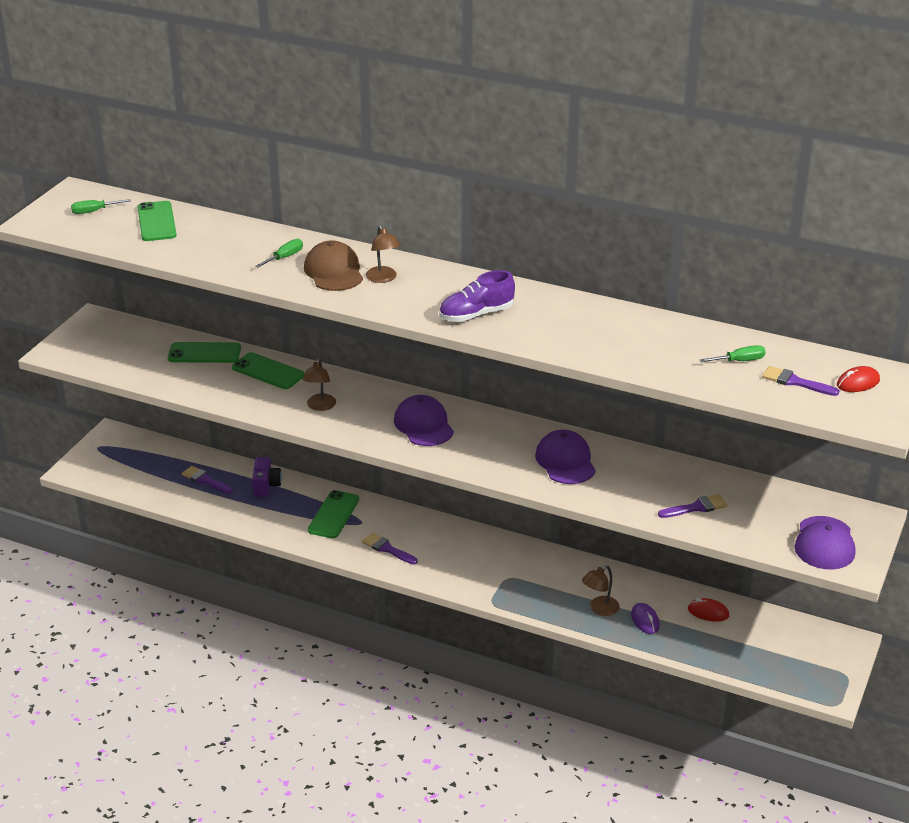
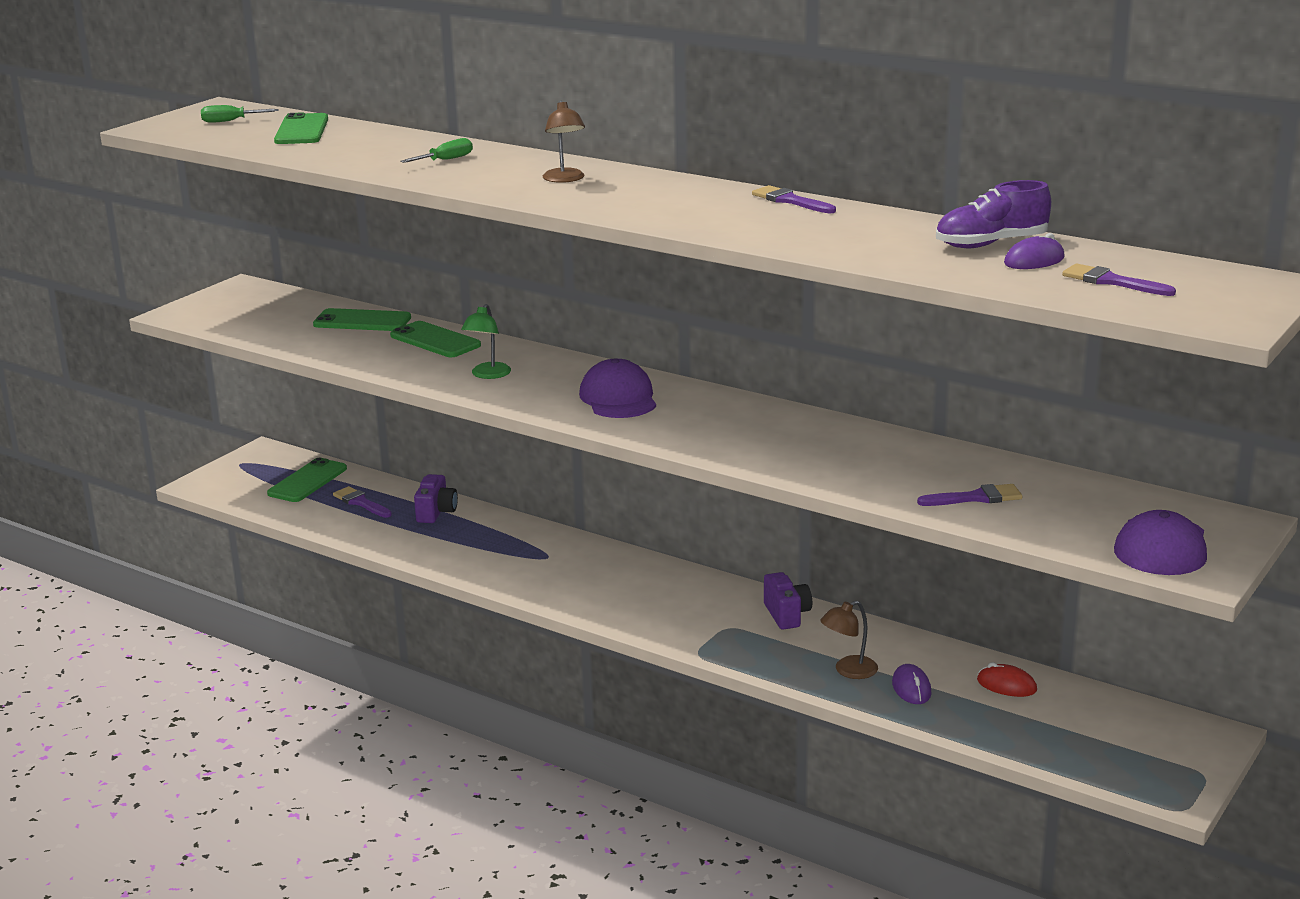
camera: 10 degrees right, 10 degrees down
brown lamp [302,359,336,411] -> green lamp [461,304,511,379]
brown cap [304,240,363,291] -> none
green phone [308,490,359,538] -> green phone moved to [267,458,347,502]
purple brush [362,533,418,565] -> purple brush moved to [752,185,836,213]
purple shoe [439,270,515,322] -> purple shoe moved to [936,180,1051,248]
purple cap [535,430,596,484] -> none
green screwdriver [699,345,766,362] -> purple mouse [1004,233,1065,269]
red mouse [837,366,880,392] -> none
none -> purple camera [764,572,812,630]

